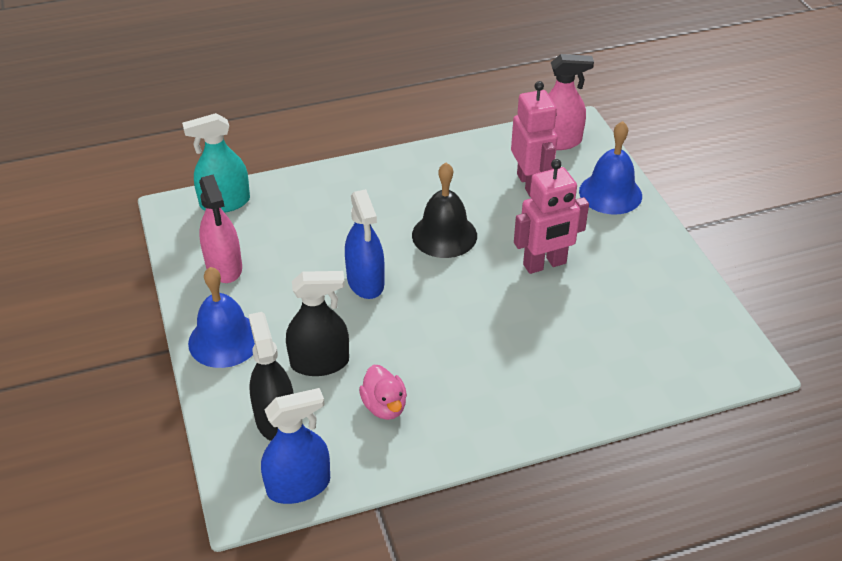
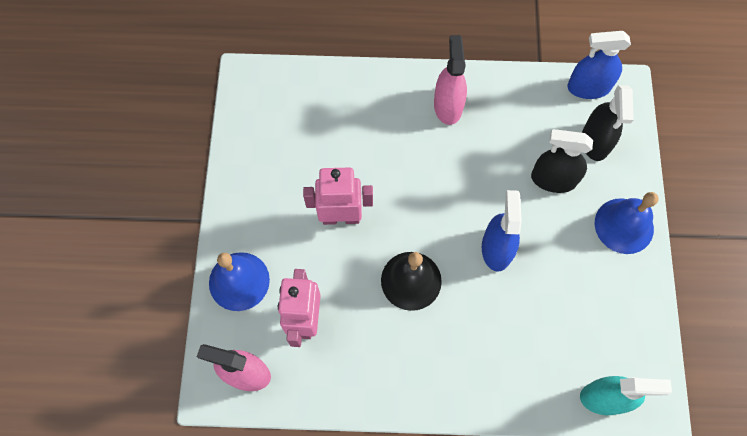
camera: 160 degrees left, 25 degrees up
pink spray bottle [199,175,242,283] -> pink spray bottle moved to [434,35,467,125]
pink duck [359,365,407,420] -> none

